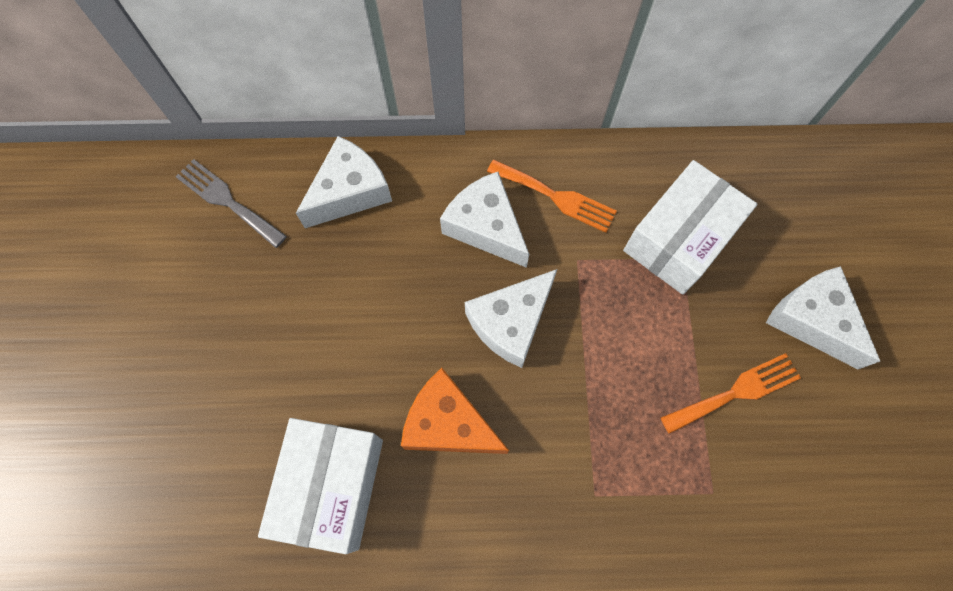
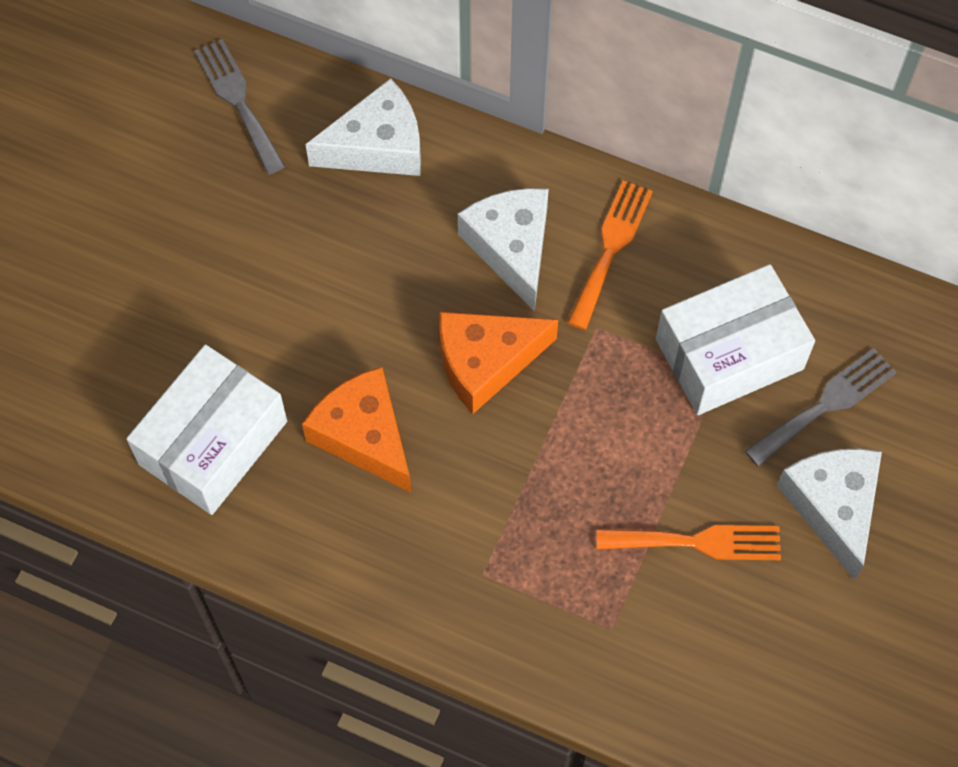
camera: 25 degrees right, 5 degrees down
white cheese [465,269,557,368] -> orange cheese [439,312,558,414]
orange fork [487,160,617,233] -> orange fork turned 120 degrees counterclockwise [567,181,653,330]
none -> grey fork [745,348,896,467]

